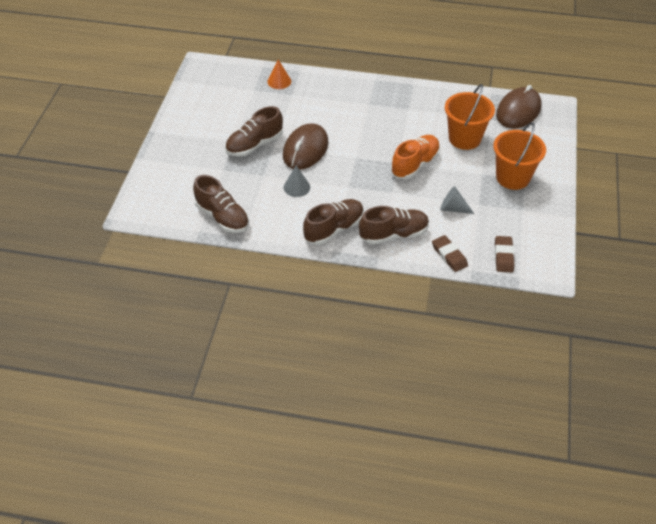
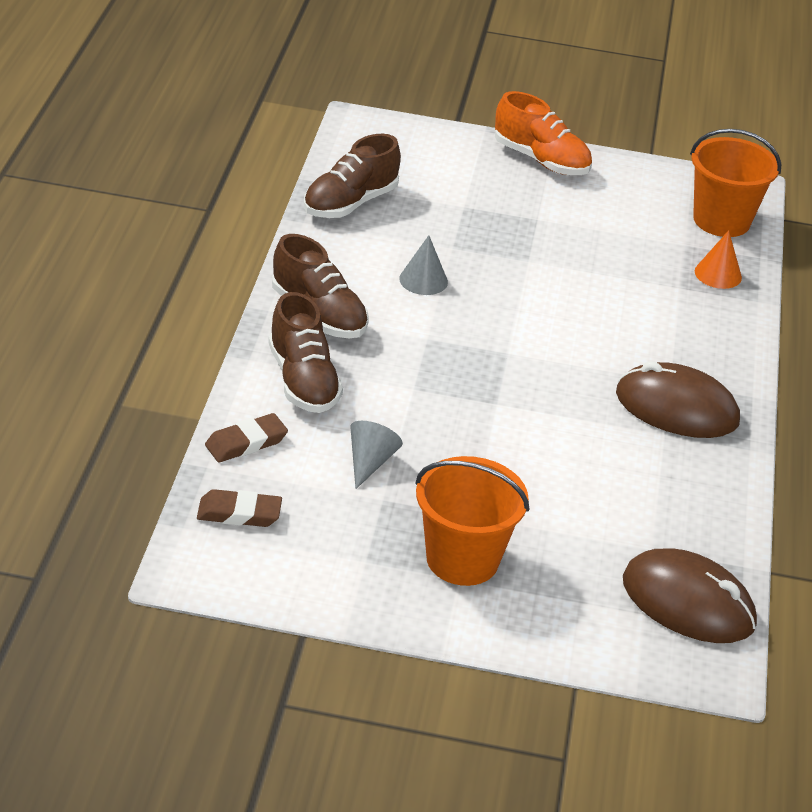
camera: 85 degrees right, 10 degrees down
brown shoe [225,106,283,157] -> none
brown mouse [283,123,328,170] -> brown mouse moved to [616,361,740,438]
orange shoe [391,135,440,179] -> orange shoe moved to [495,91,592,175]
orange bucket [445,84,495,150] -> orange bucket moved to [690,129,781,237]

